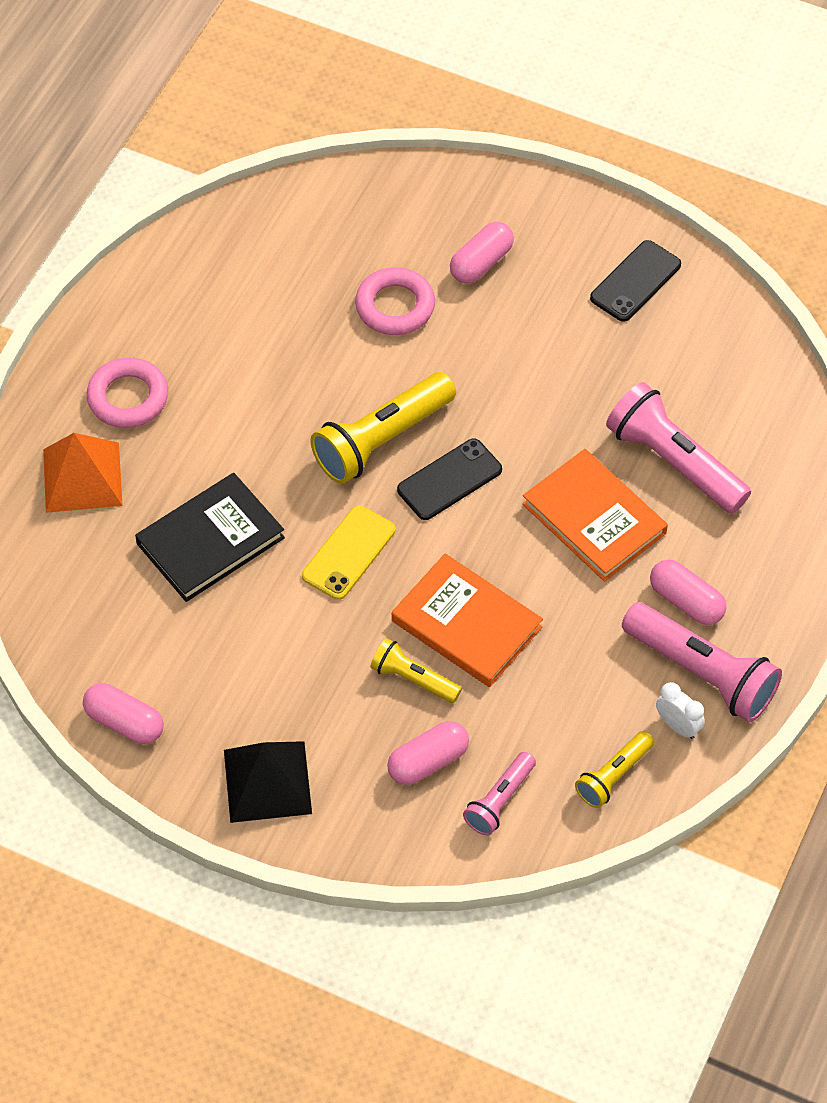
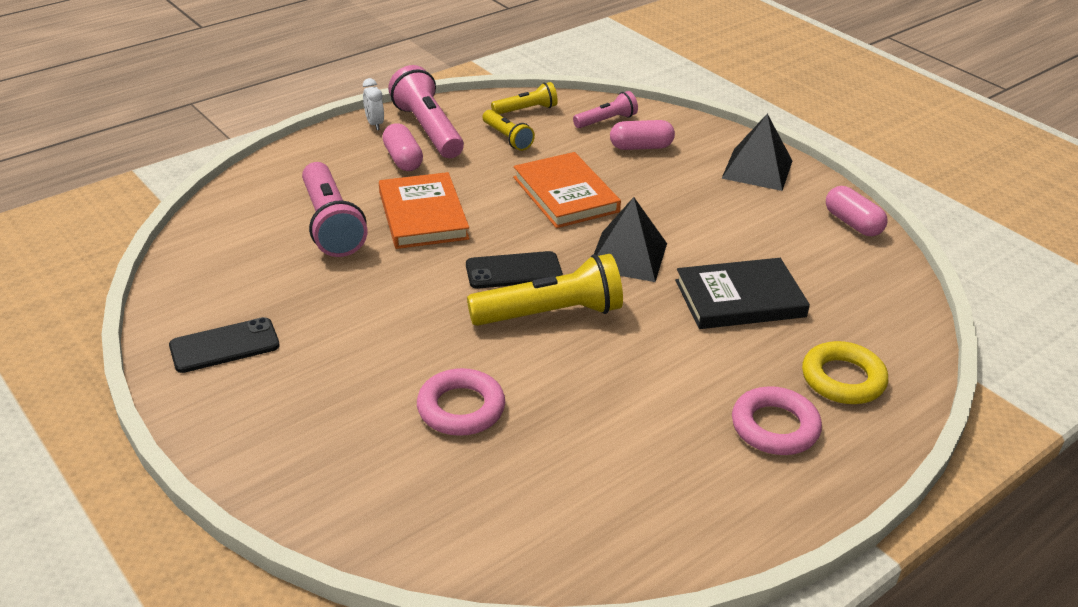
camera: 155 degrees left, 20 degrees down
orange pyramid [43,433,123,513] -> yellow ring [802,341,888,404]
yellow phone [302,505,395,600] -> black pyramid [594,197,667,282]
yellow flashlight [370,638,462,703] -> yellow flashlight moved to [482,110,535,151]
pink capsule [450,222,514,284] -> none
white clock [656,682,705,739] -> white clock moved to [363,78,384,130]

